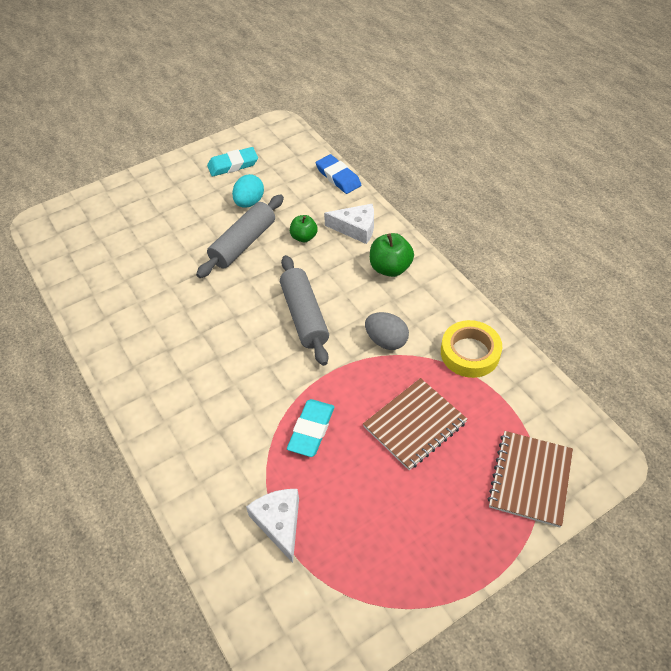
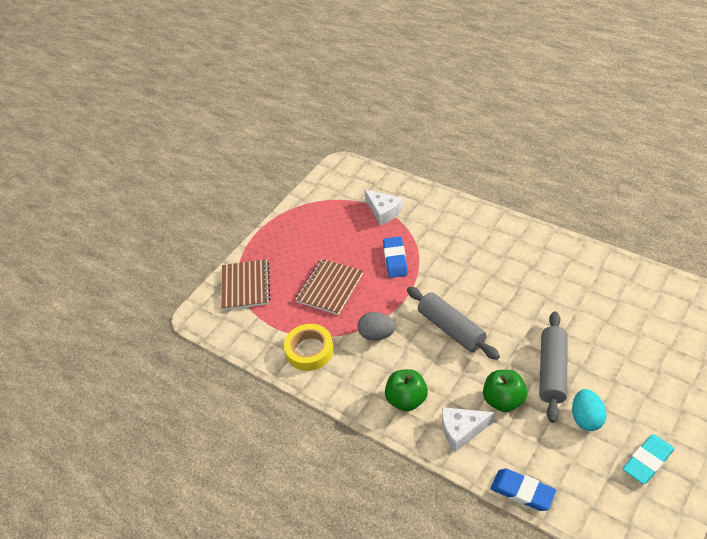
camera: 160 degrees right, 5 degrees down
turquoise eraser [287,399,334,457] -> blue eraser [383,236,408,278]
green apple [290,215,318,242] -> green apple [483,370,527,412], size x1.51

